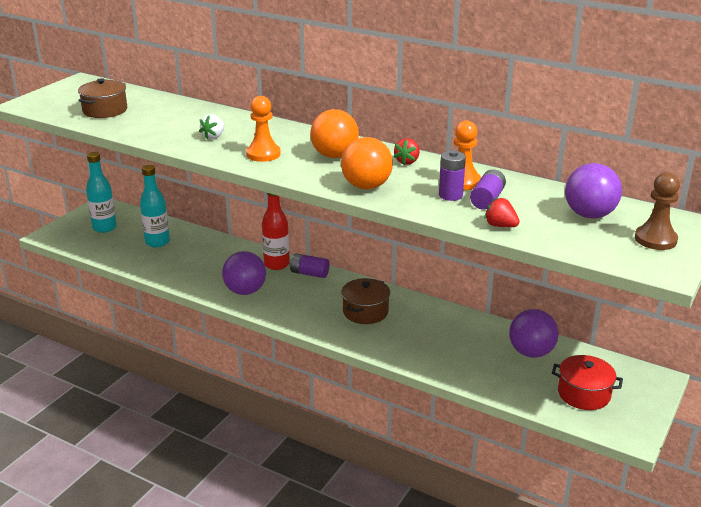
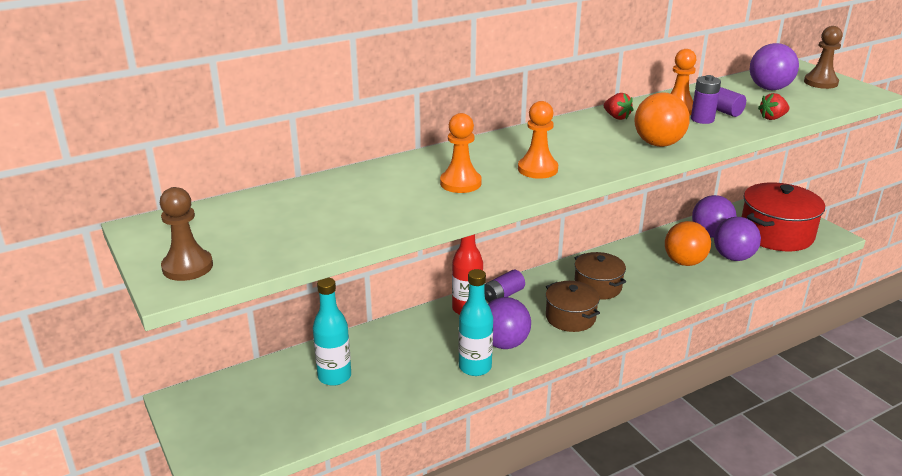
camera: 60 degrees left, 0 degrees up
brown pot [78,78,127,118] -> brown pot moved to [546,281,600,332]
turquoise bottle [86,152,117,233] -> turquoise bottle moved to [459,269,493,376]
white strawberry [199,114,224,139] -> orange pawn [440,113,482,193]
orange ball [310,109,359,158] -> orange ball moved to [665,221,711,266]
red pot [552,355,623,410] -> red pot [742,182,825,251], size x1.67
none -> brown pawn [160,187,213,281]
none -> purple ball [714,217,761,261]

